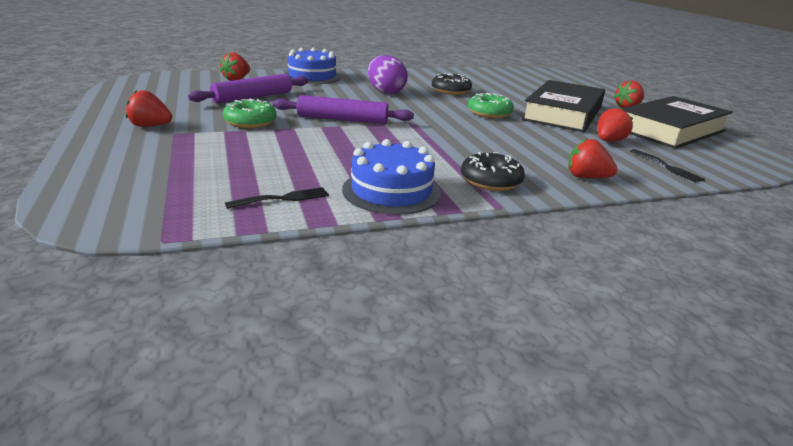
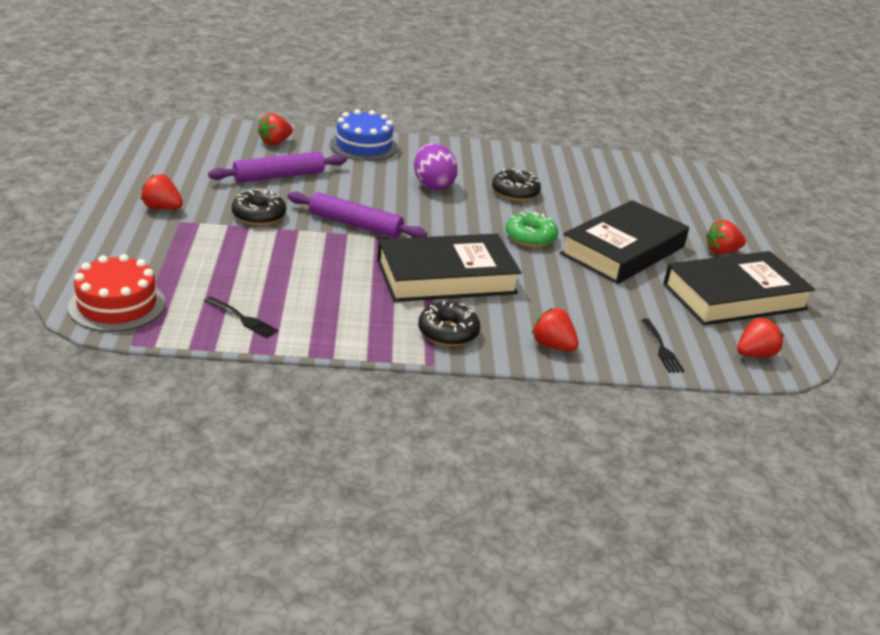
camera: 15 degrees right, 5 degrees up
green donut [223,99,277,128] -> black donut [232,189,286,225]
black fork [225,187,329,209] -> black fork turned 45 degrees clockwise [204,296,278,338]
blue cake [342,139,441,215] -> none
red strawberry [597,108,633,142] -> red strawberry moved to [737,318,784,357]
none -> red cake [68,254,165,332]
none -> black book [377,234,521,302]

